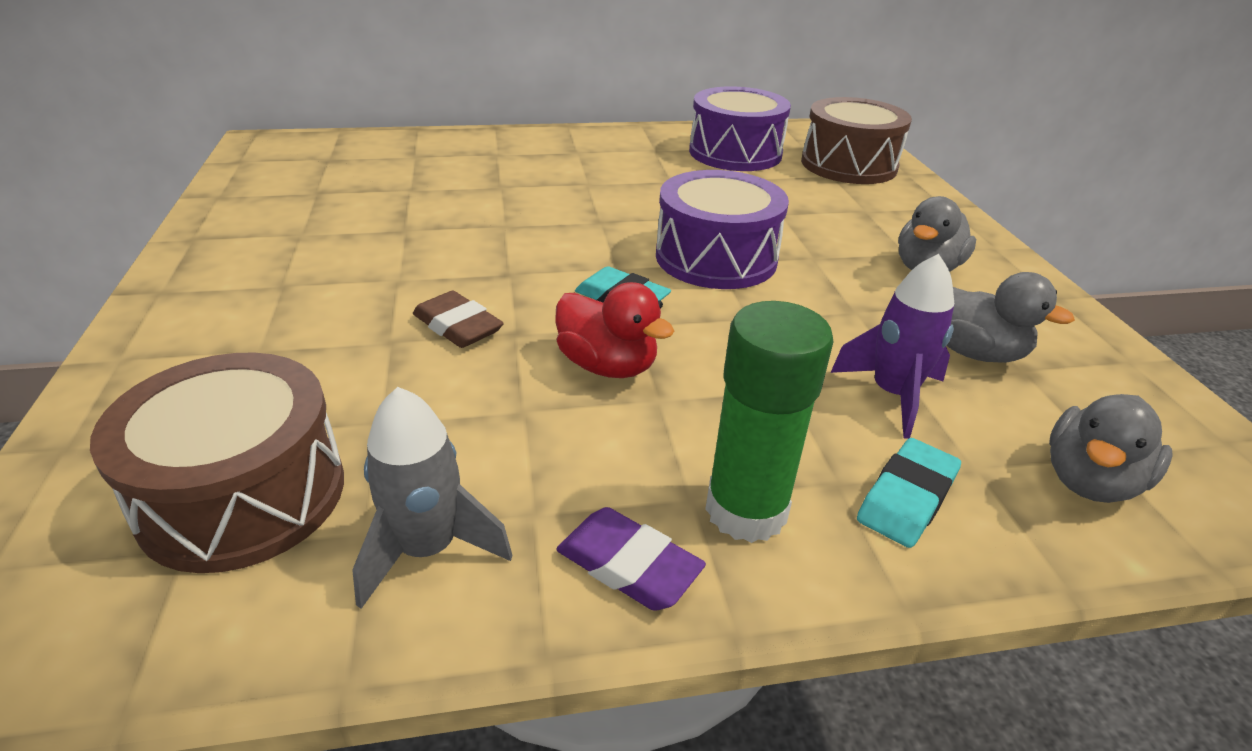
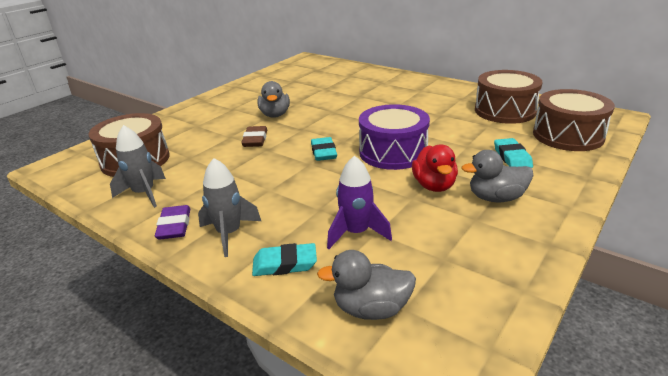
camera: 50 degrees right, 5 degrees down
red duck [555,282,674,378] -> red duck moved to [412,144,458,192]
purple drum [689,86,791,171] -> brown drum [475,70,543,124]
green glue stick [705,301,834,543] -> grey rocket [198,158,261,257]
grey duck [946,272,1075,363] -> grey duck moved to [257,81,290,118]
none -> turquoise eraser [494,138,533,168]

